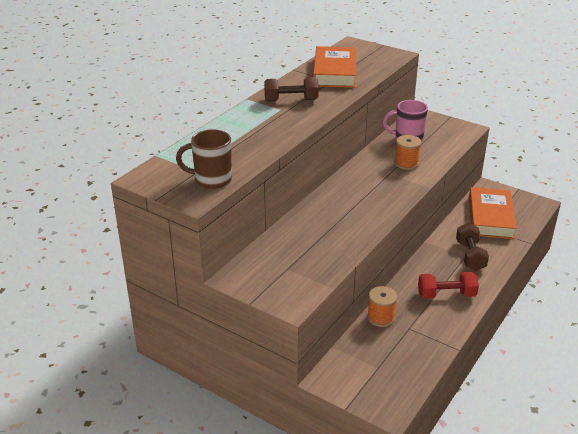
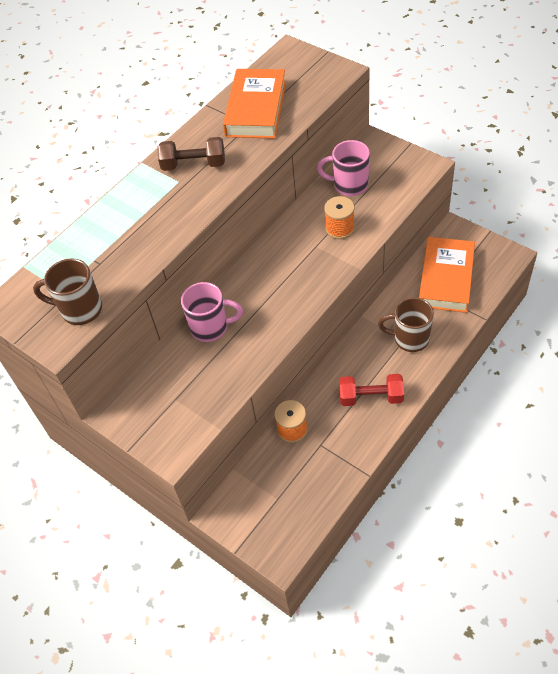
camera: 10 degrees right, 20 degrees up
brown dumbbell [456,223,489,271] -> brown mug [378,297,434,352]
none -> pink mug [181,282,243,342]

